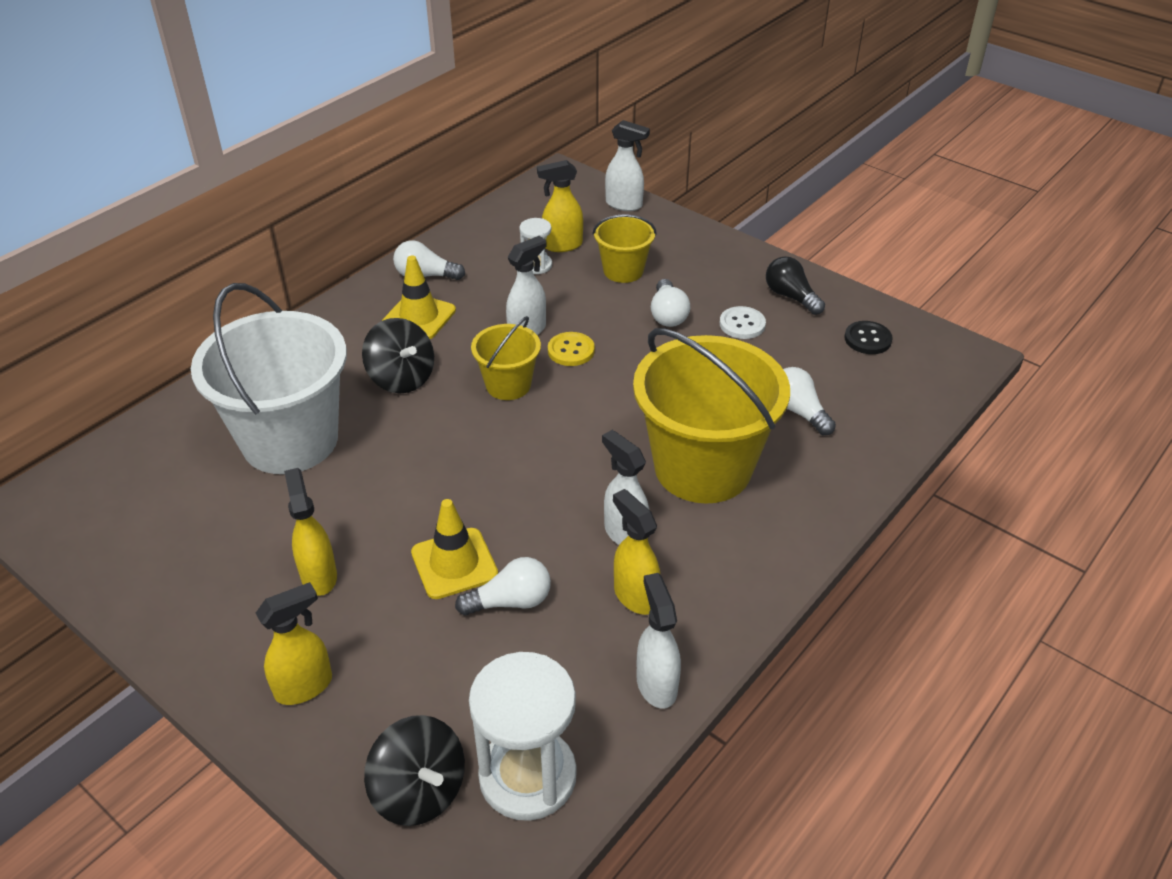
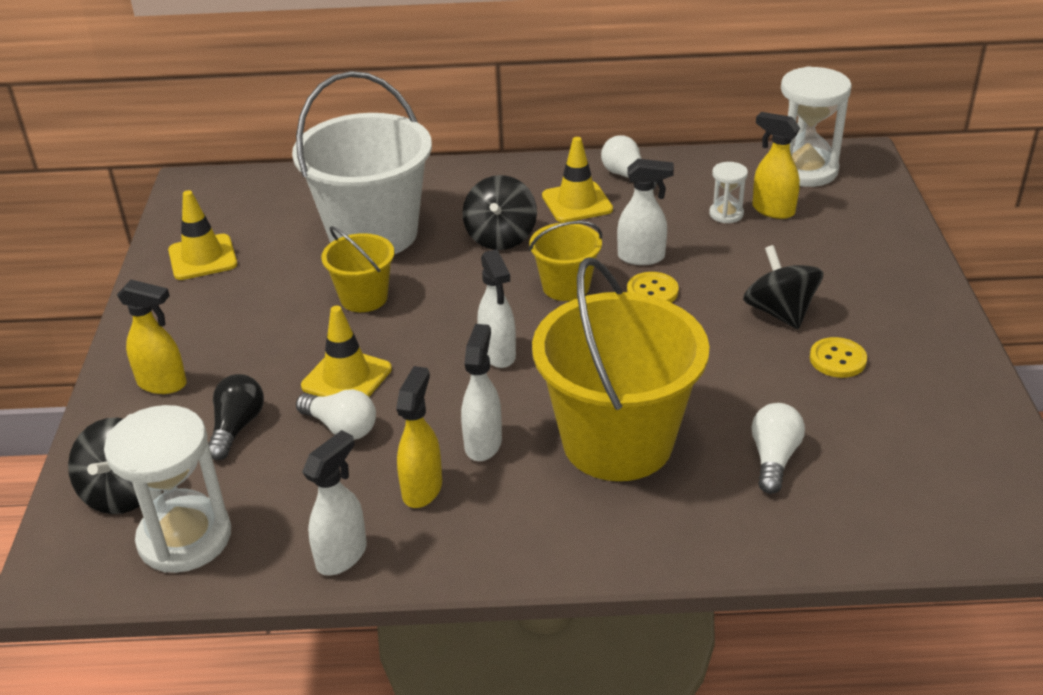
camera: 50 degrees right, 5 degrees down
yellow spray bottle [284,468,337,596] -> none
yellow bucket [593,214,657,283] -> yellow bucket moved to [321,226,395,312]
white spray bottle [605,120,650,211] -> white spray bottle moved to [477,249,516,368]
white light bulb [651,279,690,327] -> black spinning top [743,245,824,329]
white button [720,306,766,339] -> yellow button [810,337,867,378]
black light bulb [766,256,825,315] -> black light bulb moved to [209,374,264,460]
black button [844,321,893,354] -> none
none -> yellow traffic cone [168,190,237,280]
none -> white hourglass [781,66,852,187]

